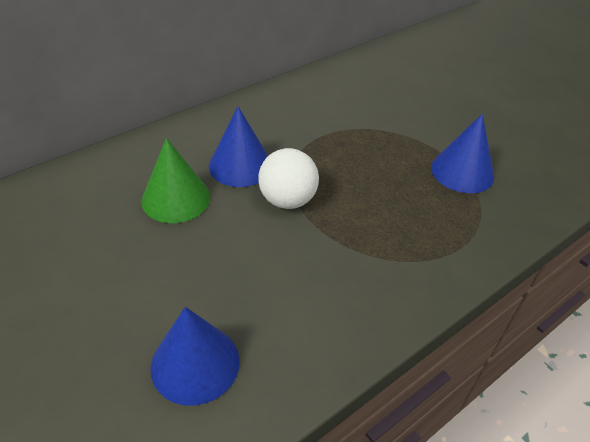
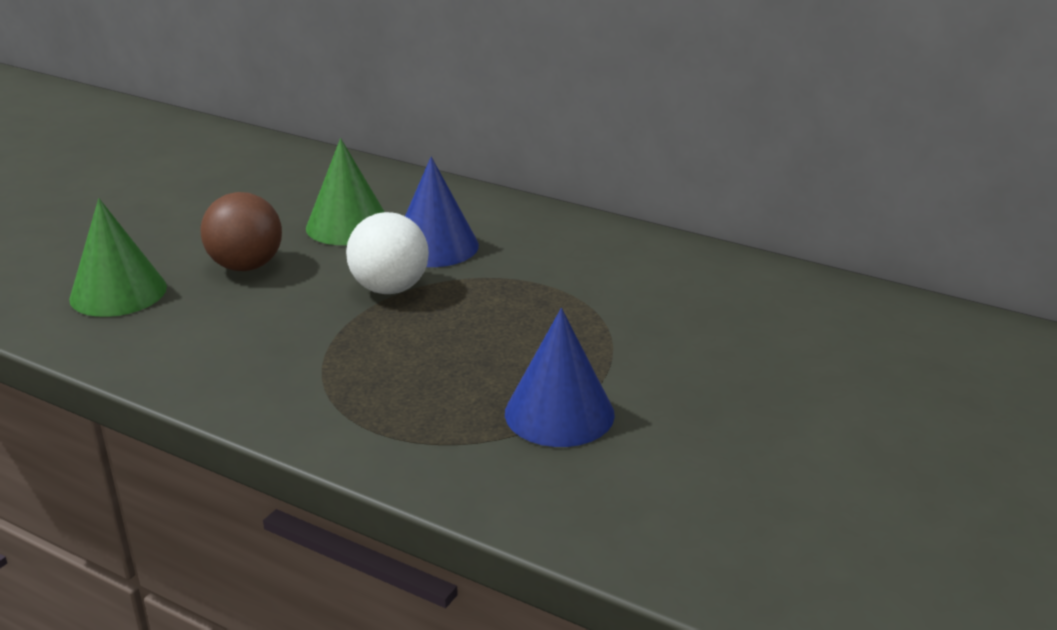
camera: 70 degrees right, 15 degrees down
blue cone [150,307,240,406] -> green cone [69,198,167,317]
none -> brown ball [201,192,282,271]

